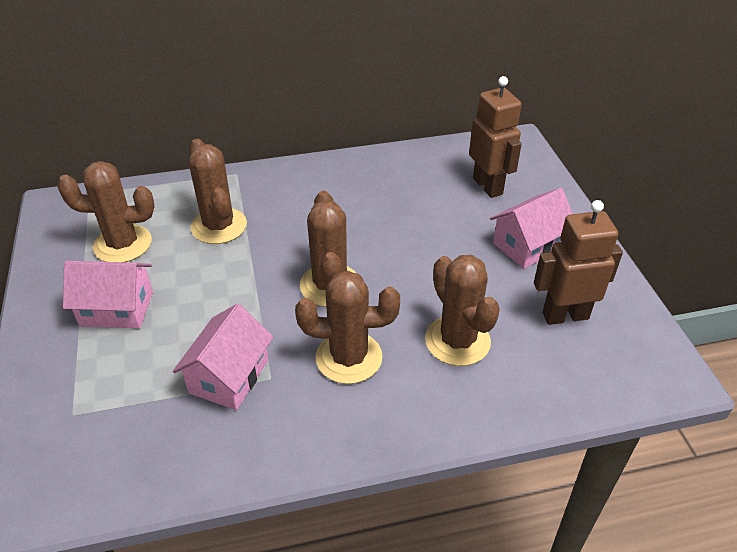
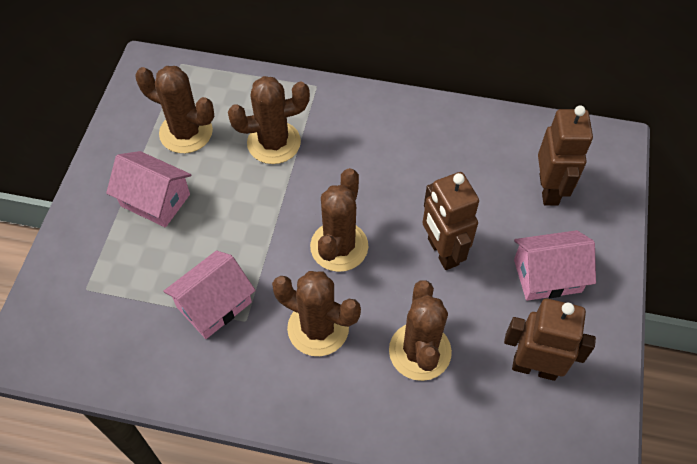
camera: 25 degrees right, 15 degrees up
brown cactus [189,139,247,244] -> brown cactus turned 75 degrees clockwise [228,76,310,164]
none -> brown robot [422,172,479,270]

